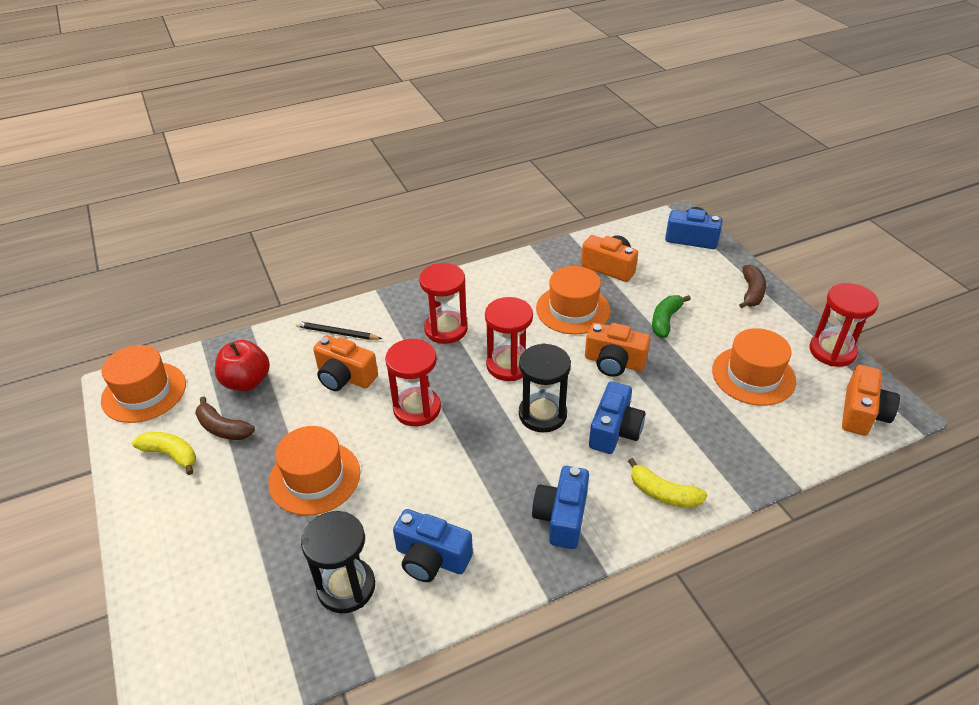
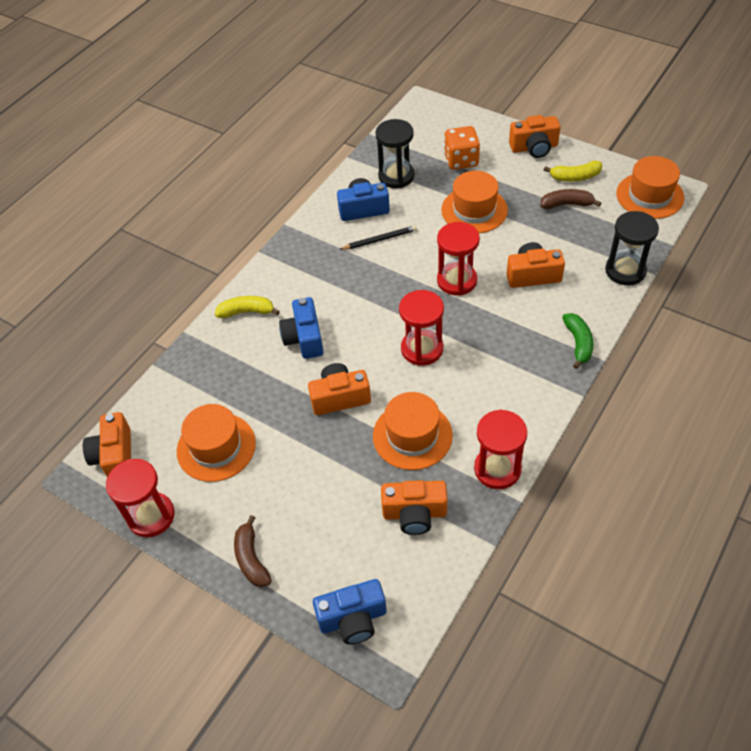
camera: 150 degrees right, 10 degrees up
red apple [215,340,270,391] -> none
black pencil [296,321,383,340] -> black pencil moved to [339,225,417,250]
red hourglass [420,263,468,344] -> red hourglass moved to [474,409,527,489]
black hourglass [519,343,571,433] -> black hourglass moved to [605,211,659,285]
blue camera [532,466,589,549] -> none
green banana [652,295,691,338] -> green banana moved to [562,313,593,369]
none -> orange dice [444,126,480,170]
none -> orange camera [509,115,561,158]

